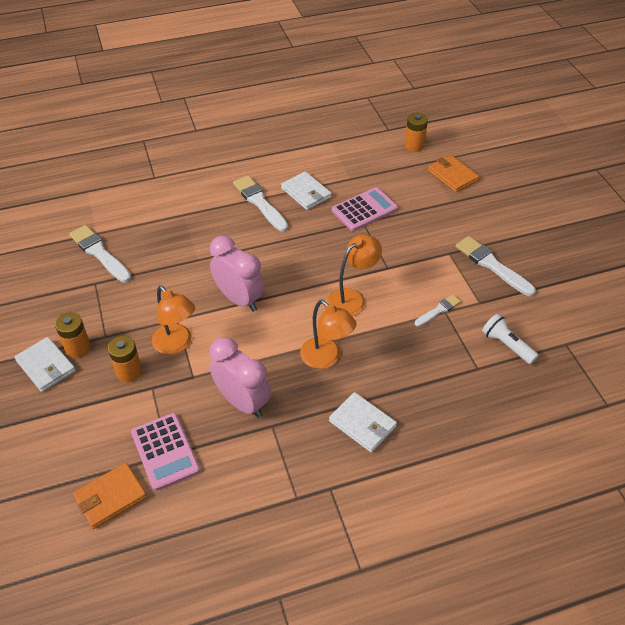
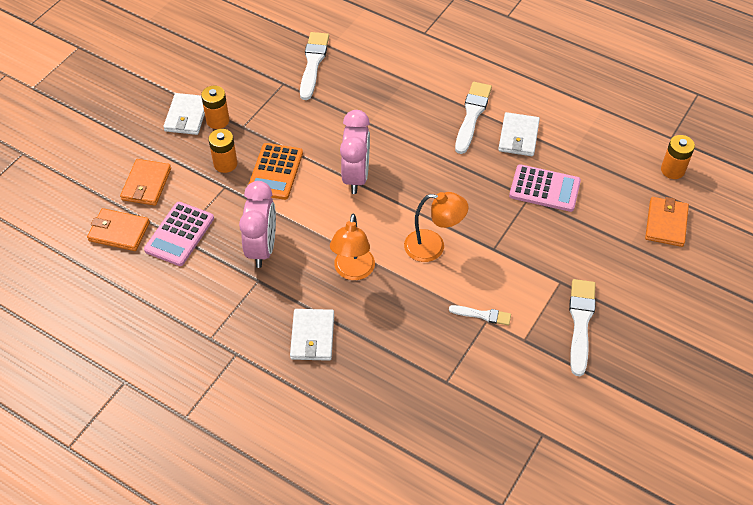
camera: 50 degrees right, 5 degrees up
orange lamp [152,285,195,355] -> orange calculator [248,143,303,200]
white flashlight [482,314,539,364] -> none
none -> orange wallet [120,159,171,206]

